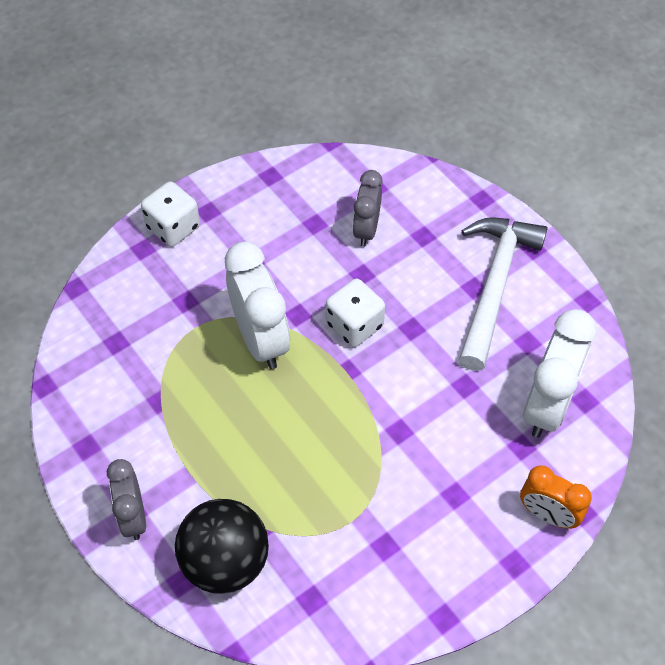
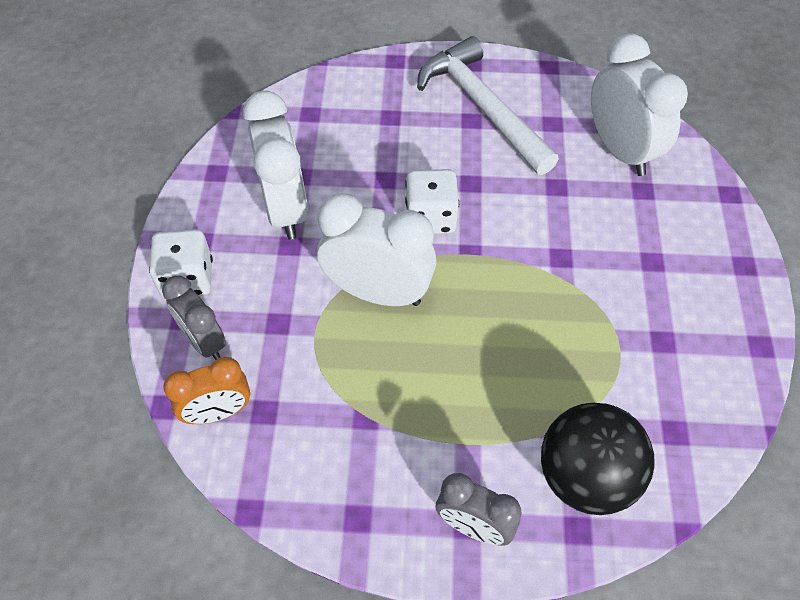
camera: 50 degrees left, 0 degrees up
grey clock [353,170,383,247] -> grey clock moved to [162,276,226,360]
orange clock [520,466,592,529] -> orange clock moved to [164,357,250,424]
none -> white clock [243,91,308,240]

